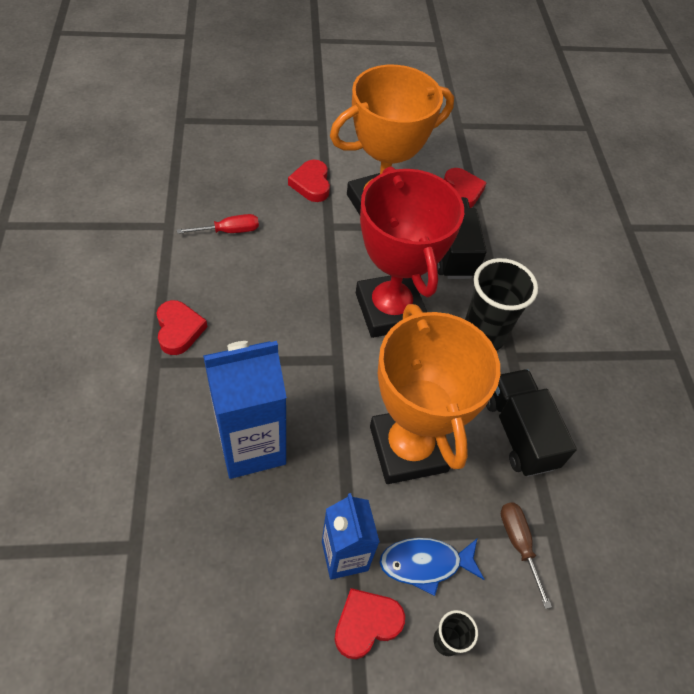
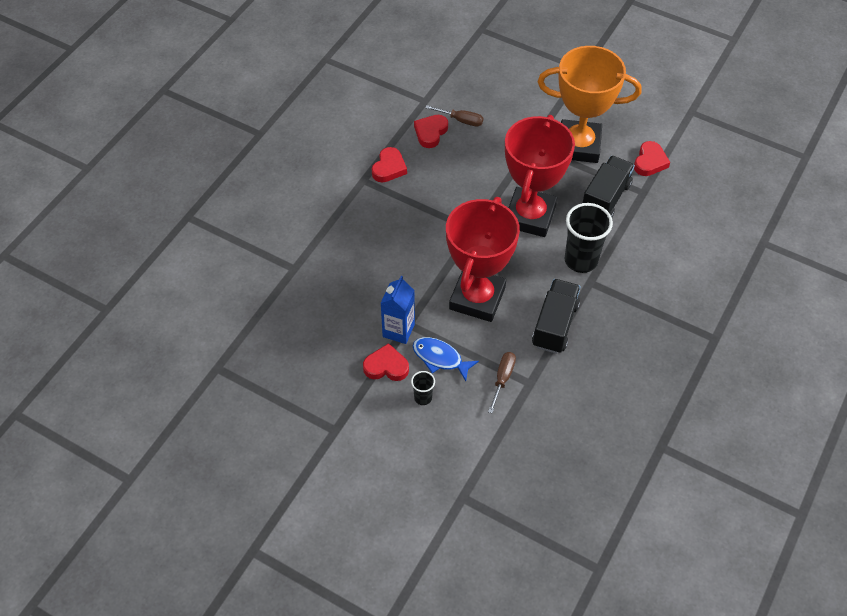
camera: 40 degrees right, 0 degrees up
red screwdriver [177,214,259,234] -> brown screwdriver [425,105,483,127]
blue carton [203,341,287,479] -> none
red heart [288,160,330,202] -> red heart moved to [414,115,448,148]
orange trophy [370,304,500,484] -> red trophy [446,197,520,322]

